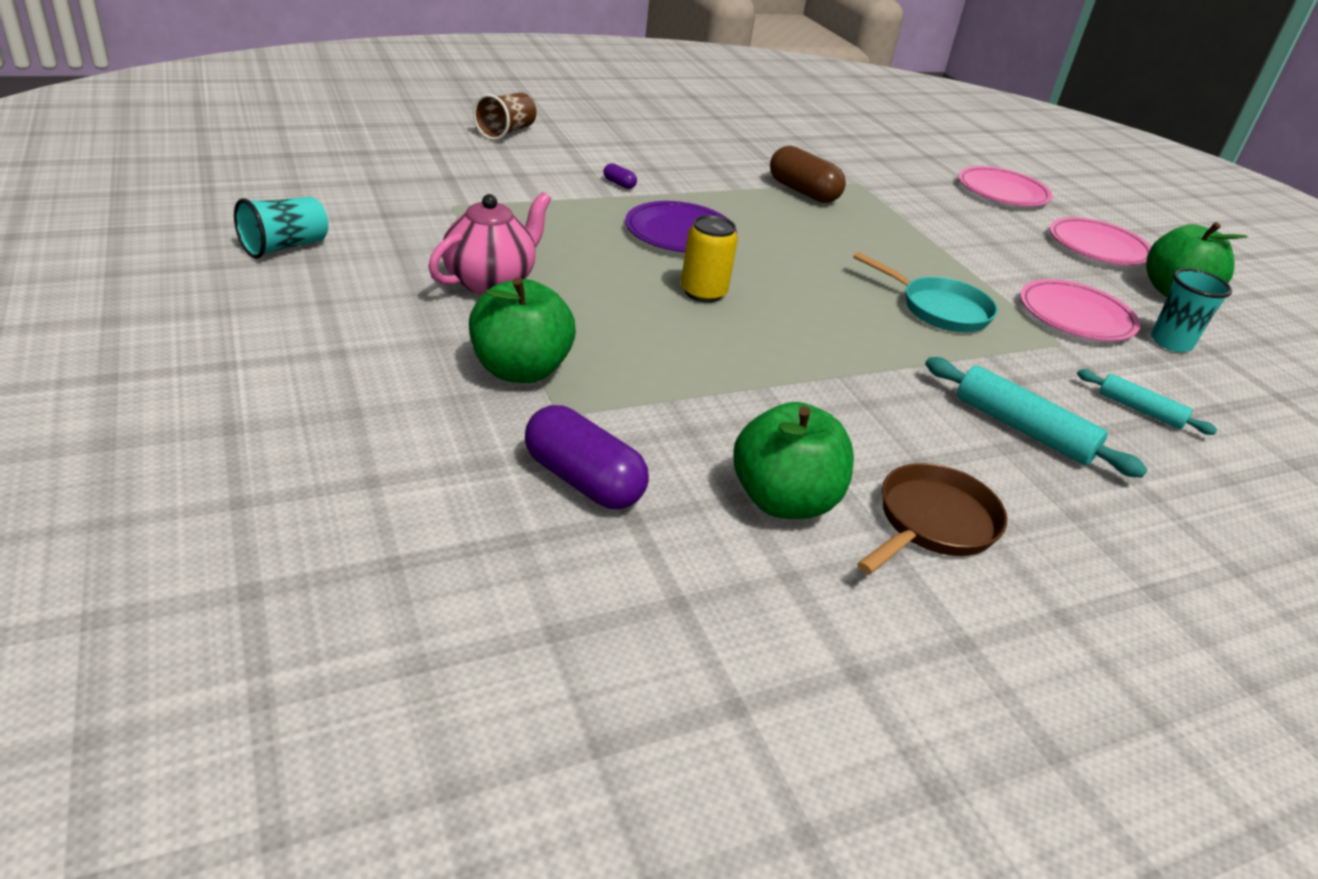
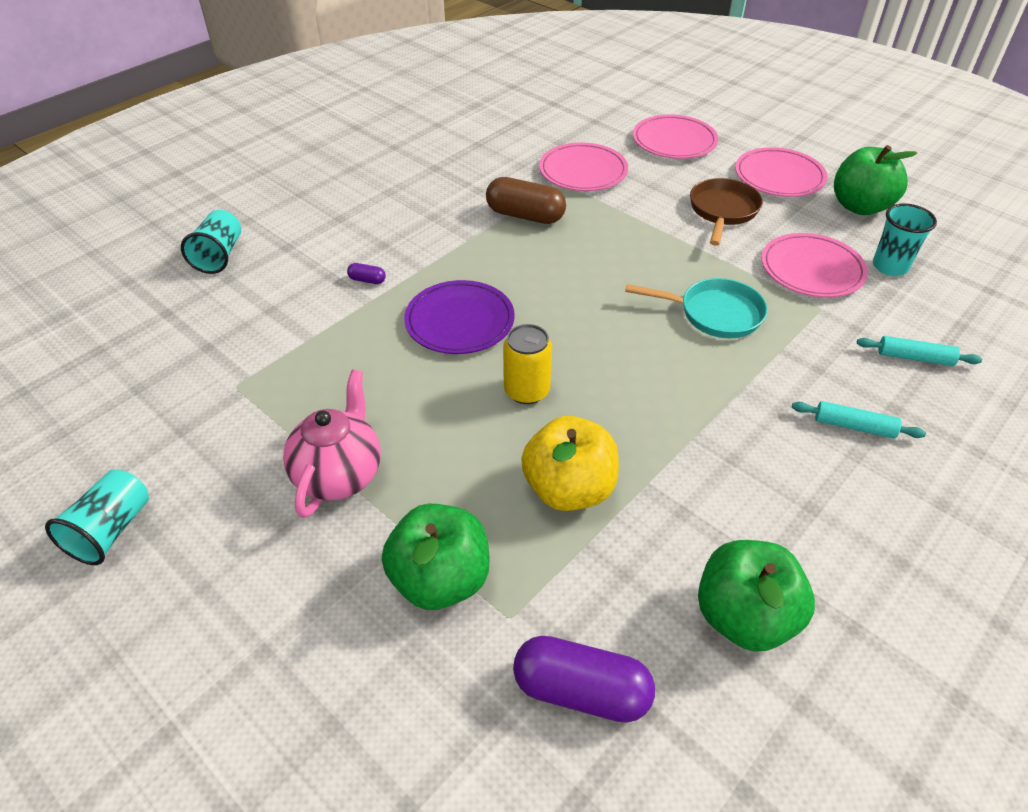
camera: 20 degrees left, 10 degrees up
brown cup [473,93,537,140] -> turquoise cup [181,210,241,274]
brown pan [857,463,1008,574] -> brown pan moved to [690,178,763,246]
turquoise rolling pin [925,357,1147,478] -> turquoise rolling pin [792,401,926,439], size x0.62
none -> yellow apple [521,416,619,511]
none -> pink plate [539,143,628,191]

